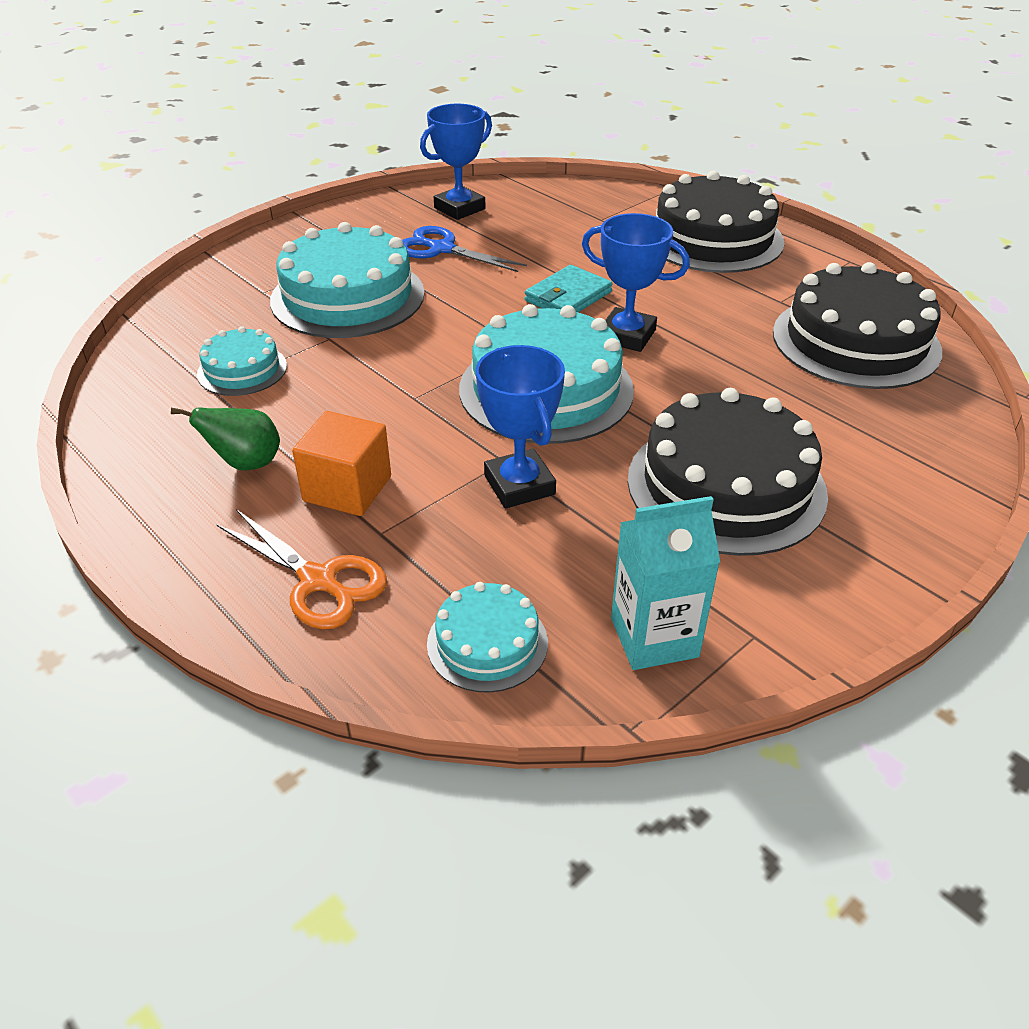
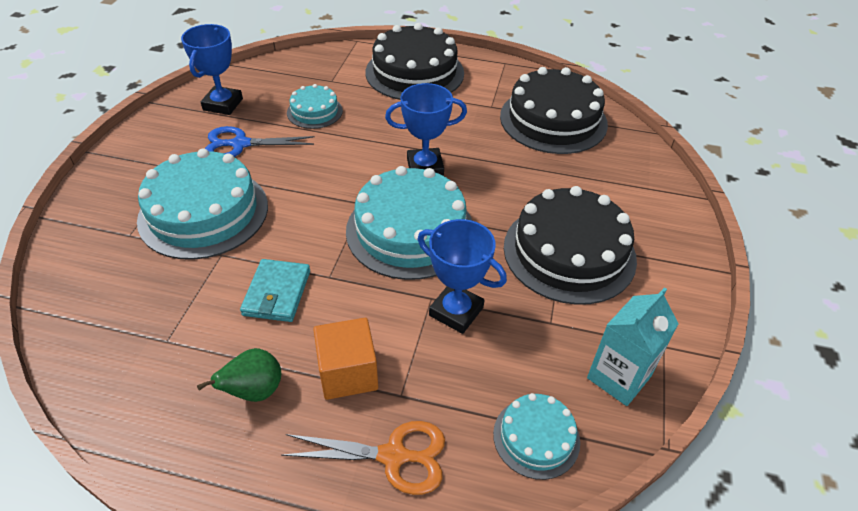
camera: 35 degrees left, 5 degrees up
turquoise cake [197,326,287,396] -> turquoise cake moved to [287,84,343,129]
turquoise wallet [525,265,613,312] -> turquoise wallet moved to [240,259,310,322]

